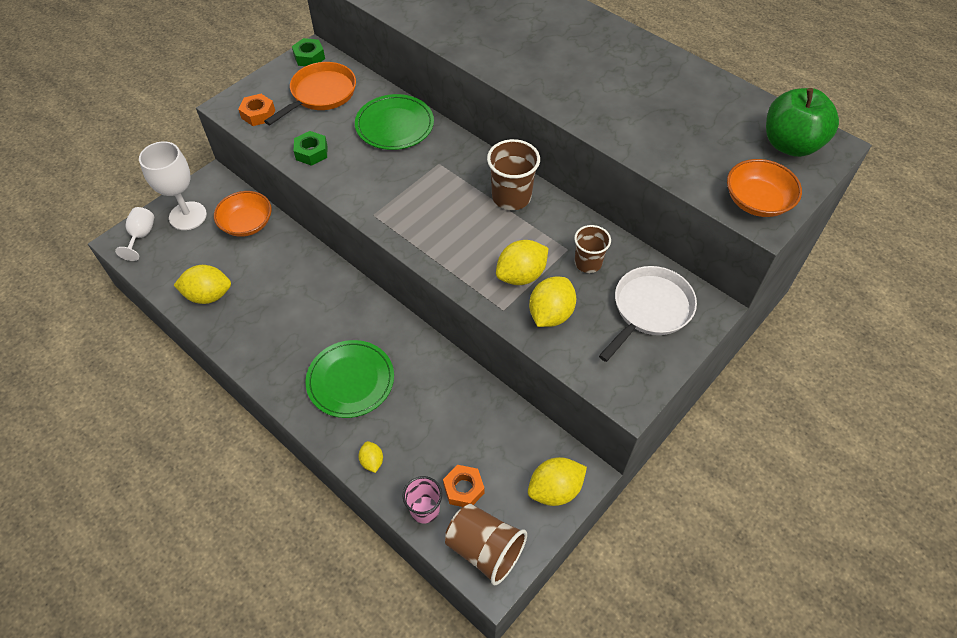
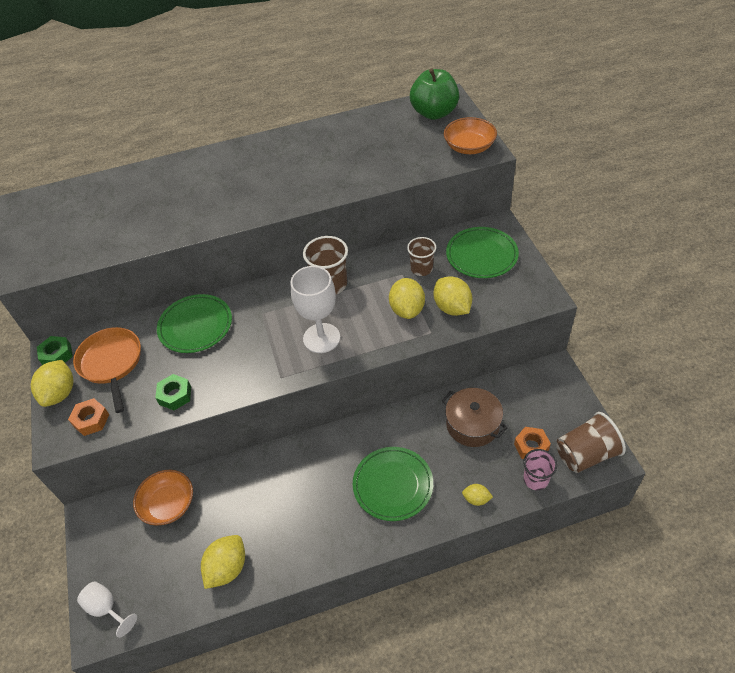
camera: 55 degrees left, 5 degrees down
white goblet [139,141,207,230] -> white goblet moved to [291,266,340,353]
yellow lemon [528,457,587,506] -> yellow lemon moved to [31,360,73,407]
white pan [599,266,697,362] -> green plate [446,227,519,278]
none -> brown pot [442,388,508,447]

